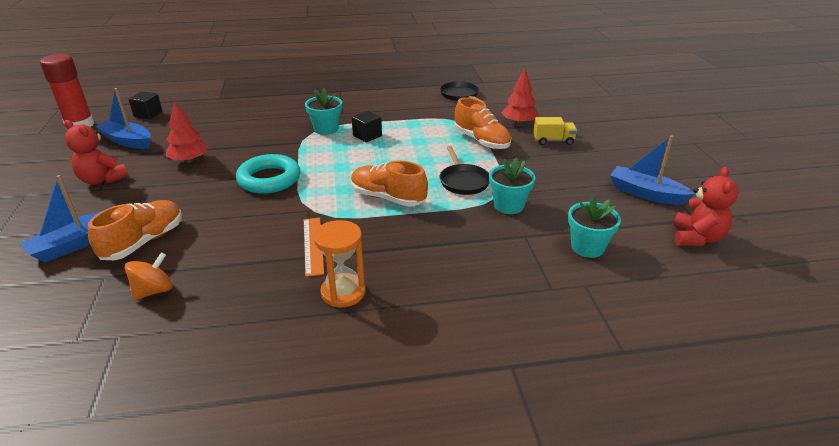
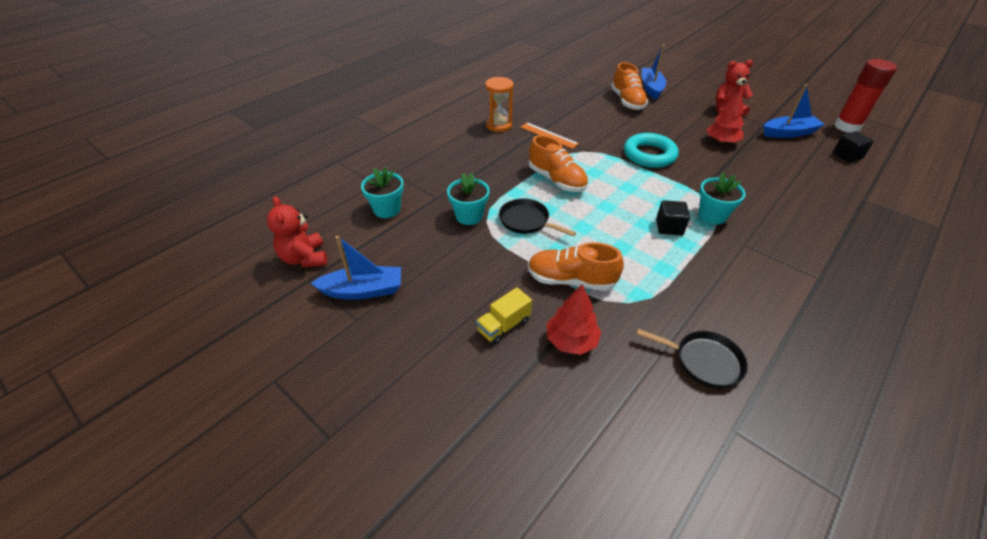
camera: 140 degrees right, 10 degrees up
orange spinning top [125,252,173,300] -> none
orange shoe [351,160,428,207] -> orange shoe turned 60 degrees clockwise [529,135,588,192]

